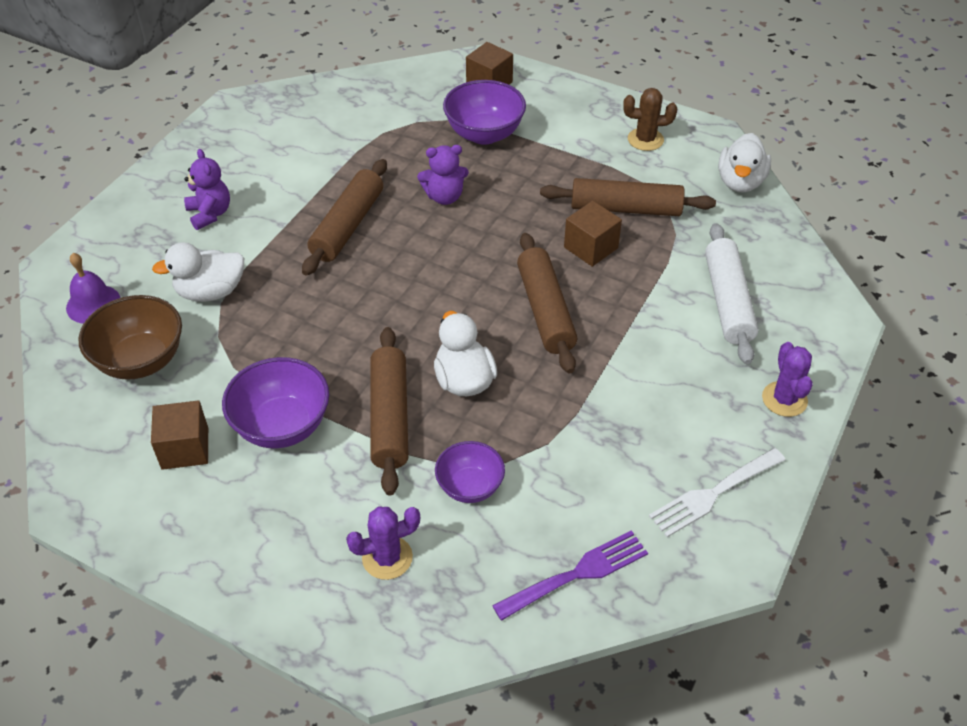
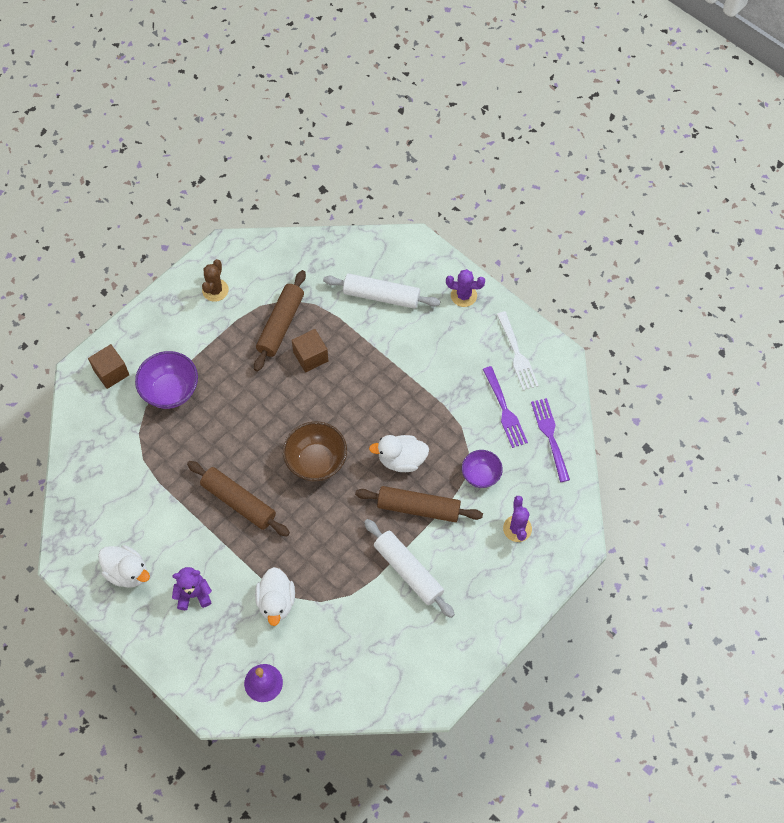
camera: 75 degrees left, 15 degrees up
brown bowl [79,295,182,380] -> brown bowl moved to [283,422,347,481]
brown cube [151,400,208,470] -> none
purple bowl [222,357,329,448] -> white rolling pin [364,519,455,618]
purple teddy bear [417,145,469,205] -> none
brown rolling pin [517,233,577,373] -> none
white duck [718,133,771,192] -> white duck moved to [98,545,150,588]
none -> purple fork [483,366,528,448]

